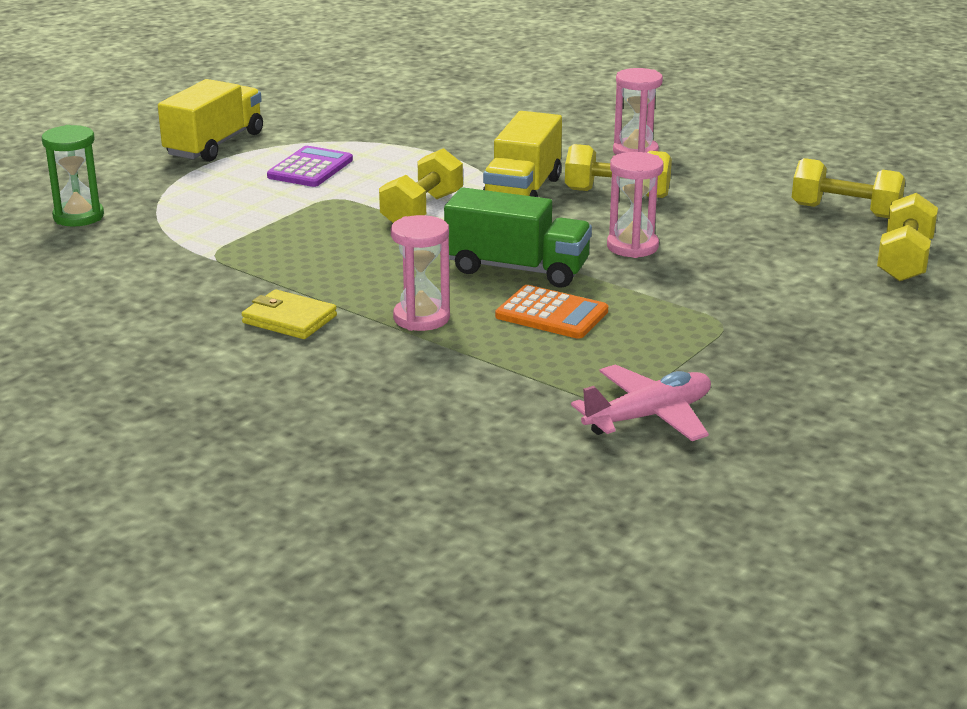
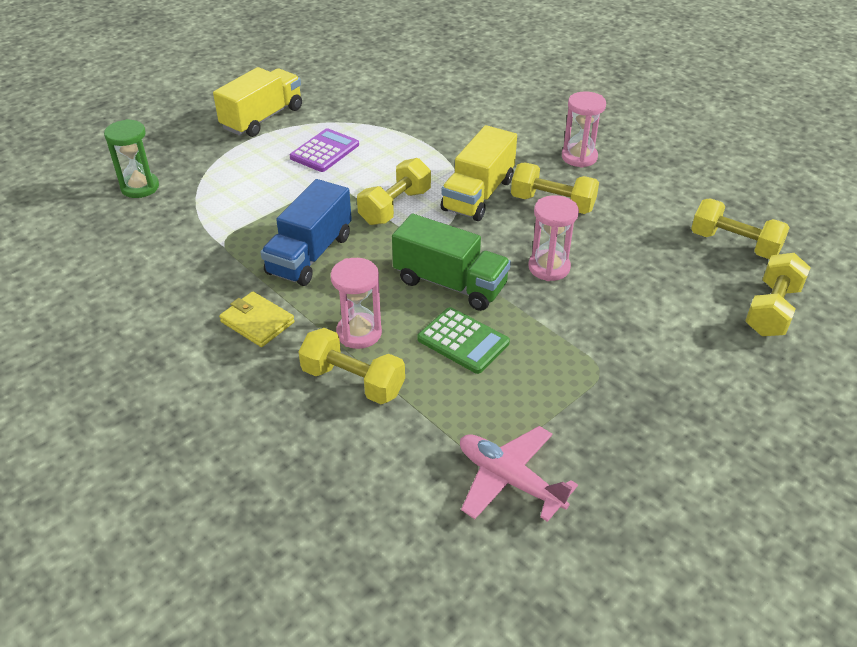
camera: 10 degrees right, 15 degrees up
orange calculator [495,285,608,339] -> green calculator [417,307,510,374]
pink plane [571,364,711,441] -> pink plane turned 120 degrees counterclockwise [460,426,578,522]
none -> blue truck [261,179,352,286]
none -> yellow dumbbell [298,328,405,404]

